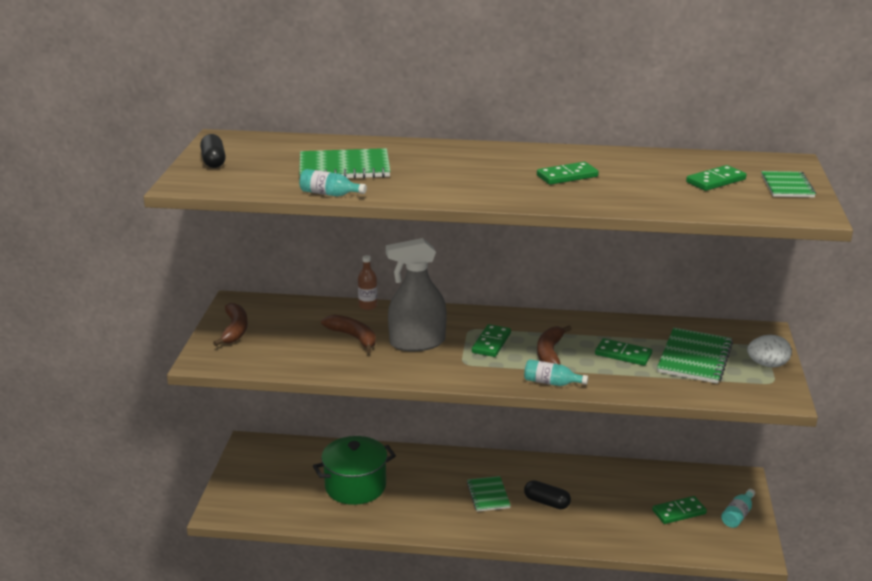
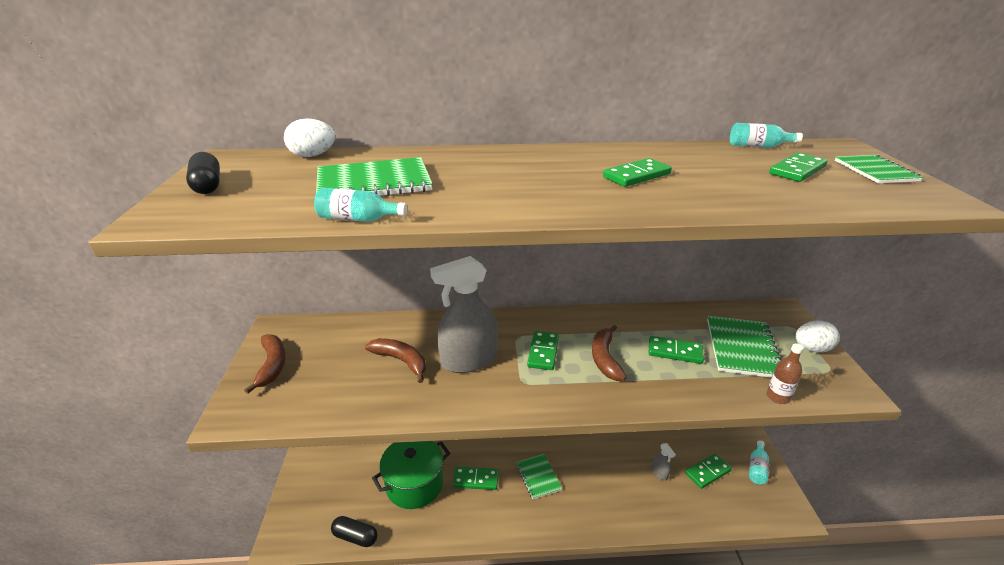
camera: 10 degrees left, 5 degrees up
brown bottle [358,255,378,310] -> brown bottle moved to [767,343,804,404]
turquoise bottle [524,359,588,386] -> turquoise bottle moved to [730,123,803,148]
black capsule [524,480,571,509] -> black capsule moved to [331,516,378,547]
none -> white egg [284,119,335,157]
none -> green domino [453,467,499,490]
none -> grey spray bottle [652,443,676,480]

